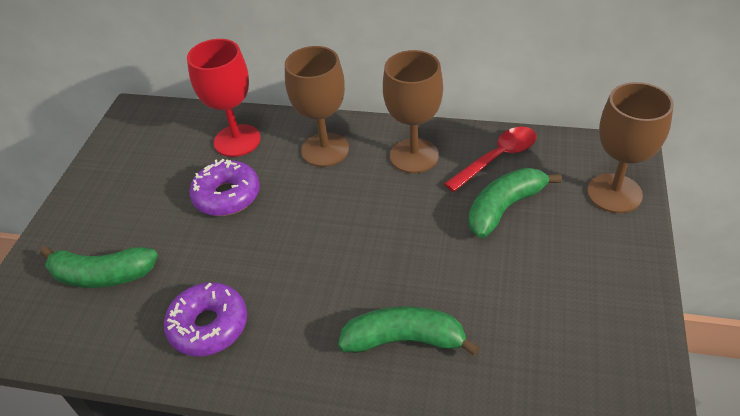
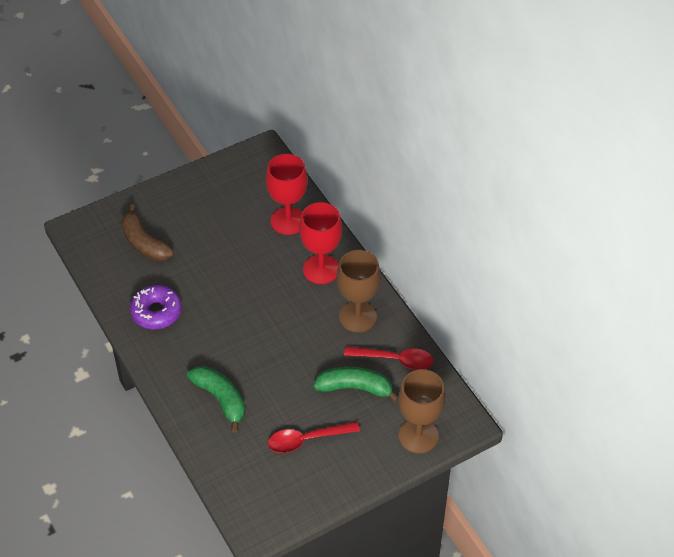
camera: 45 degrees right, 5 degrees up
green banana [40,246,158,288] -> brown banana [121,204,174,261]
purple donut [189,159,260,216] -> none
brown goblet [285,46,349,167] -> red goblet [299,202,342,284]
none -> red spoon [268,422,360,453]

